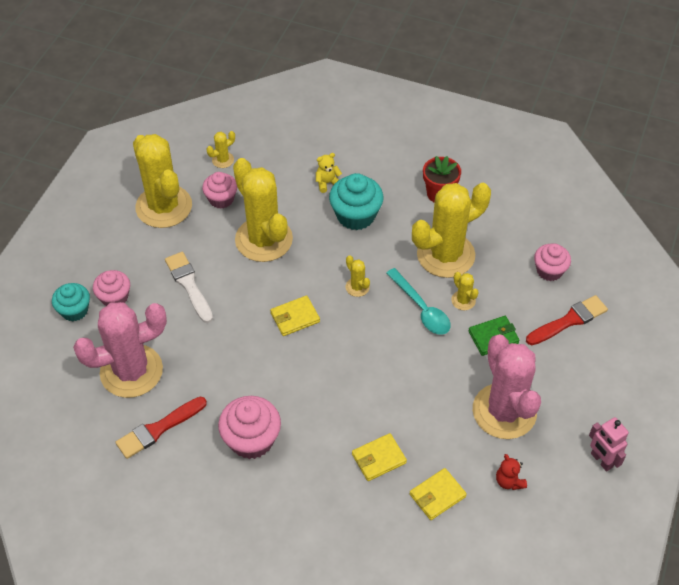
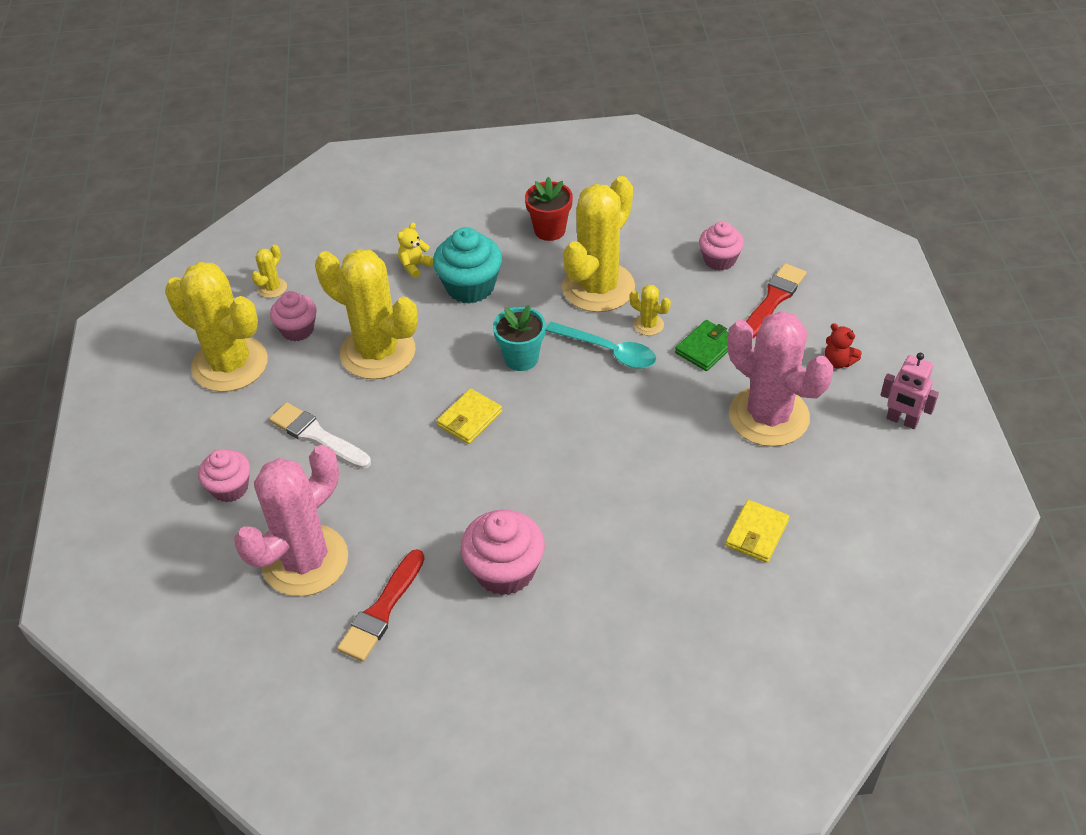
camera: 25 degrees left, 5 degrees down
turquoise cupcake [52,283,90,322] -> none
yellow cactus [346,255,370,297] -> turquoise flower pot [493,305,546,371]
yellow wallet [352,433,407,481] -> none
red teddy bear [496,454,527,490] -> red teddy bear moved to [825,323,862,369]

